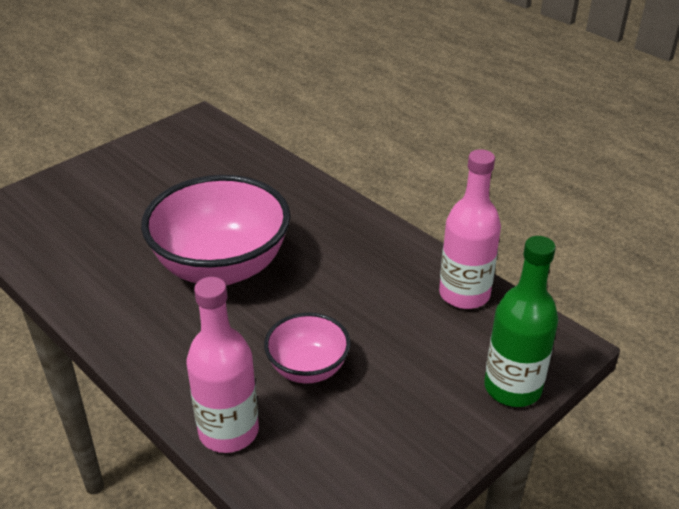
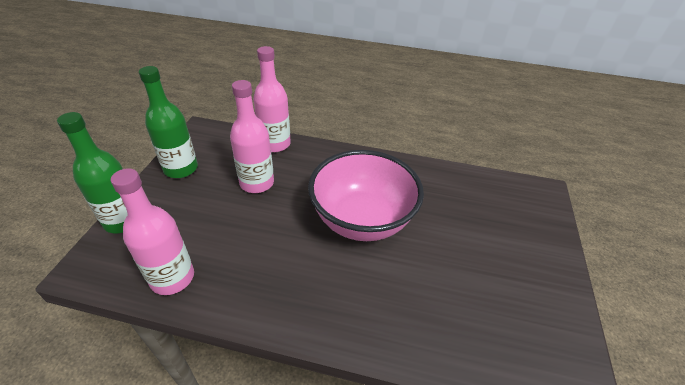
camera: 145 degrees right, 5 degrees up
pink bowl [264,313,351,384] -> pink bottle [230,80,274,193]
none -> green bottle [139,66,198,178]

